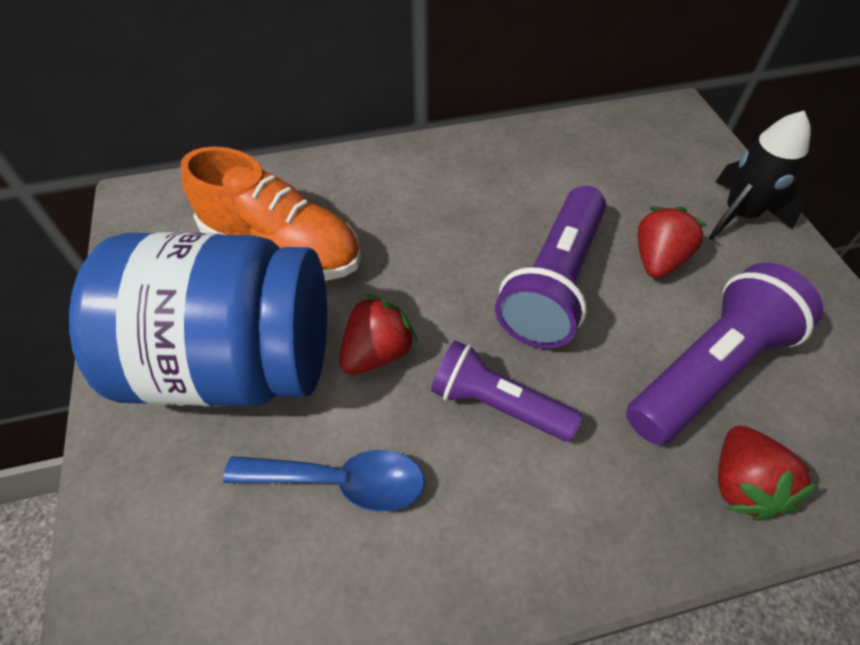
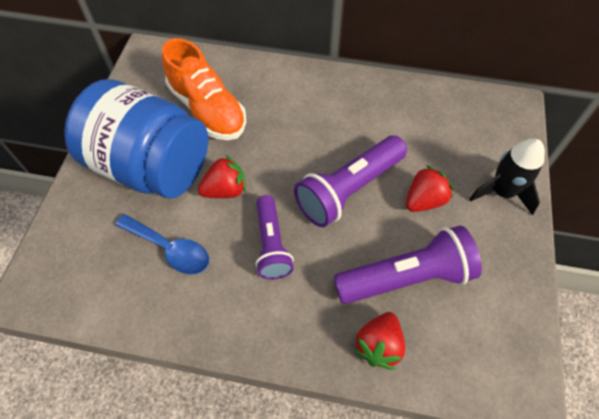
camera: 25 degrees right, 5 degrees up
purple flashlight [431,340,582,442] -> purple flashlight turned 150 degrees counterclockwise [256,195,294,280]

